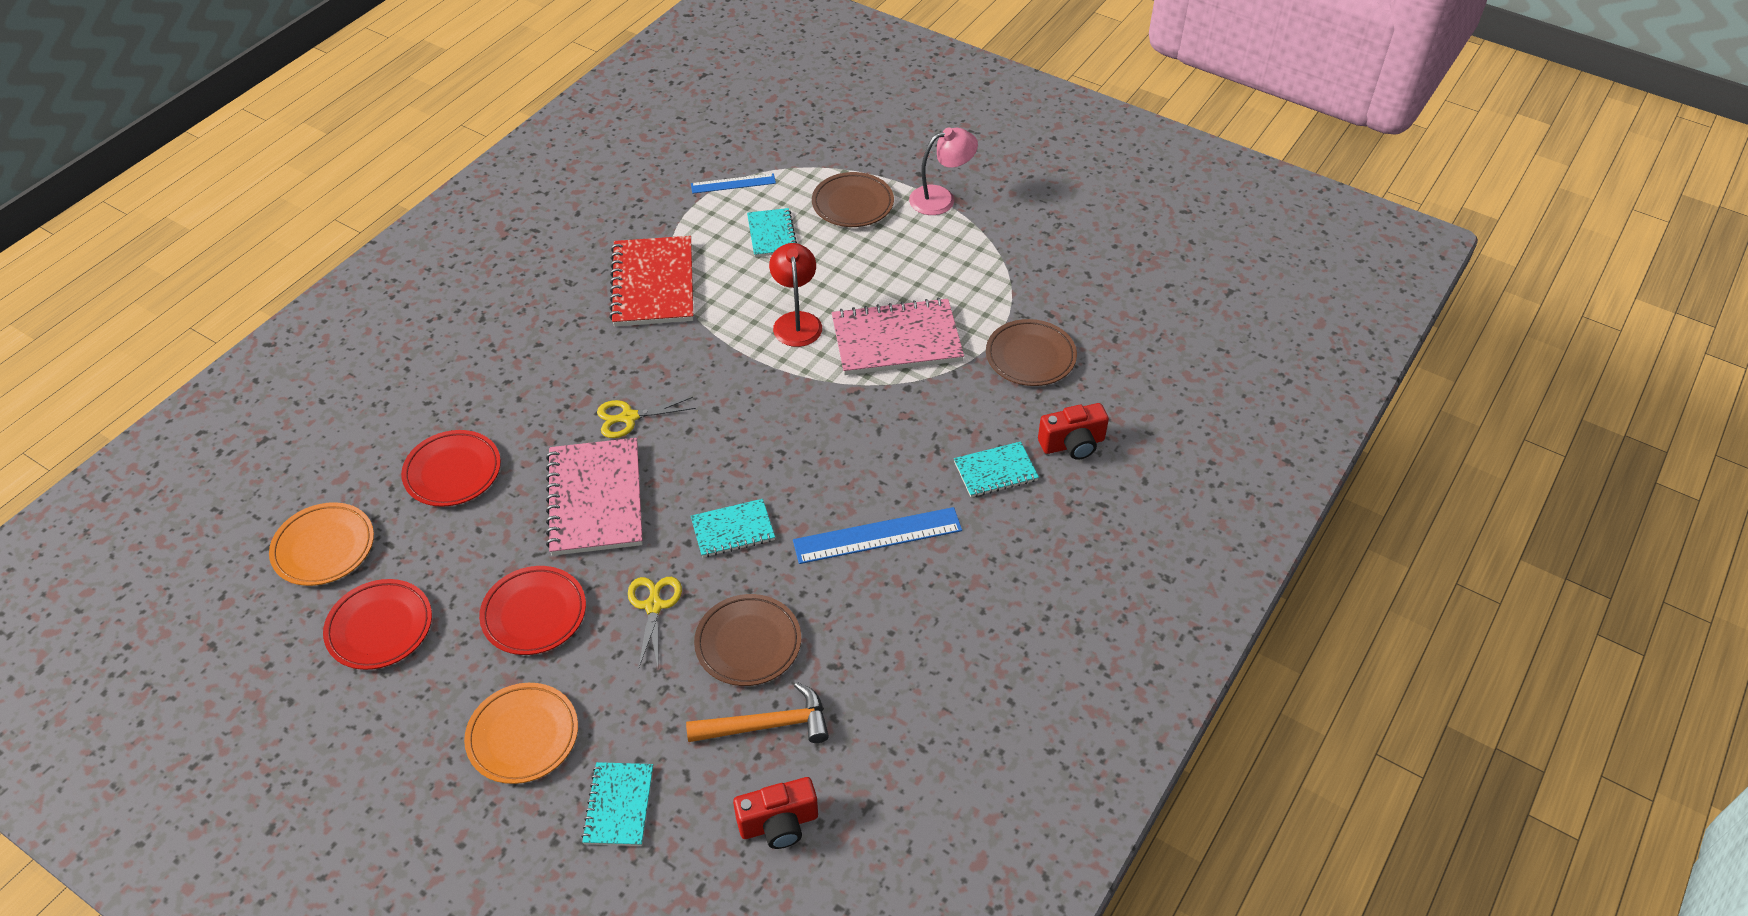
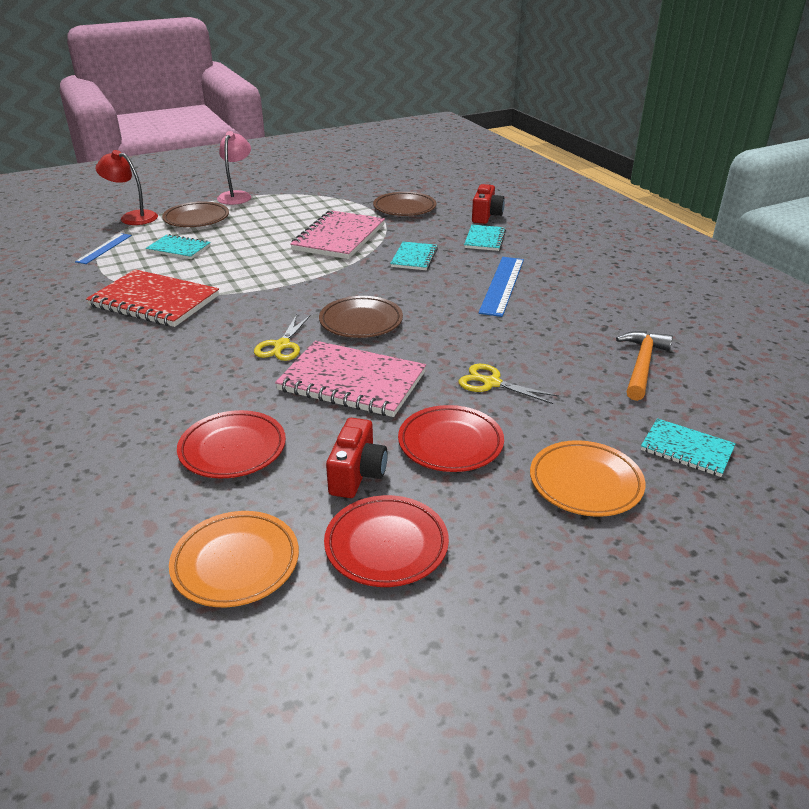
camera: 60 degrees left, 15 degrees down
turquoise notebook [691,499,775,558] -> turquoise notebook moved to [390,242,438,270]
brown plate [694,594,801,686] -> brown plate moved to [319,296,403,338]
red camera [733,777,818,849] -> red camera moved to [326,418,388,498]
red lamp [769,243,822,347] -> red lamp moved to [95,150,158,225]

